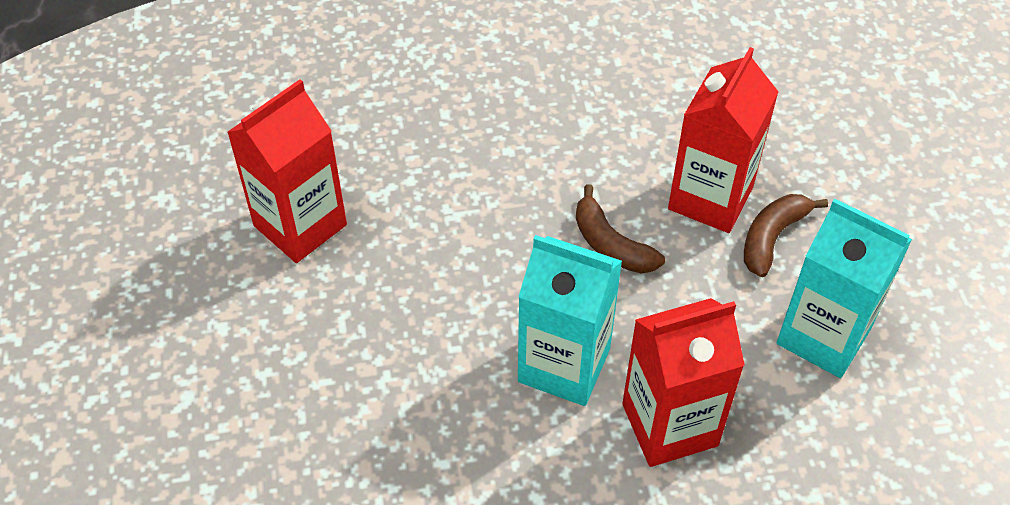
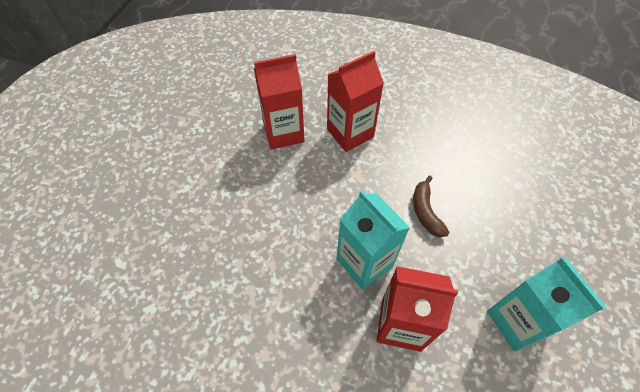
camera: 30 degrees right, 5 degrees up
red carton [668,47,779,233] -> red carton moved to [327,51,384,152]
brown banana [744,194,828,277] -> none

